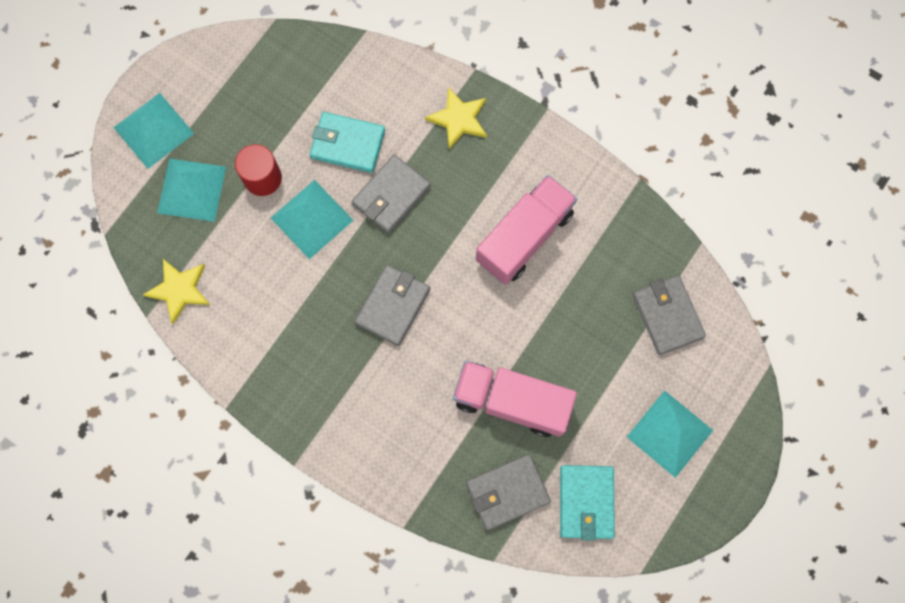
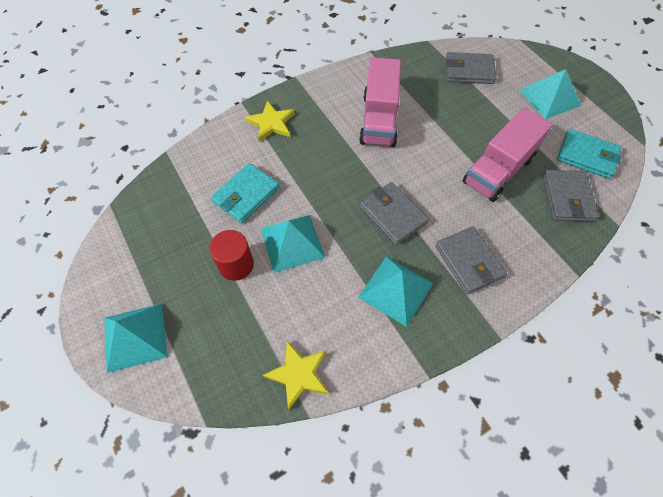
camera: 65 degrees left, 15 degrees down
turquoise pyramid [157,158,226,222] -> turquoise pyramid moved to [358,256,433,327]
grey wallet [352,155,431,234] -> grey wallet moved to [435,226,507,294]
pink truck [476,175,577,285] -> pink truck turned 150 degrees counterclockwise [359,57,401,147]

